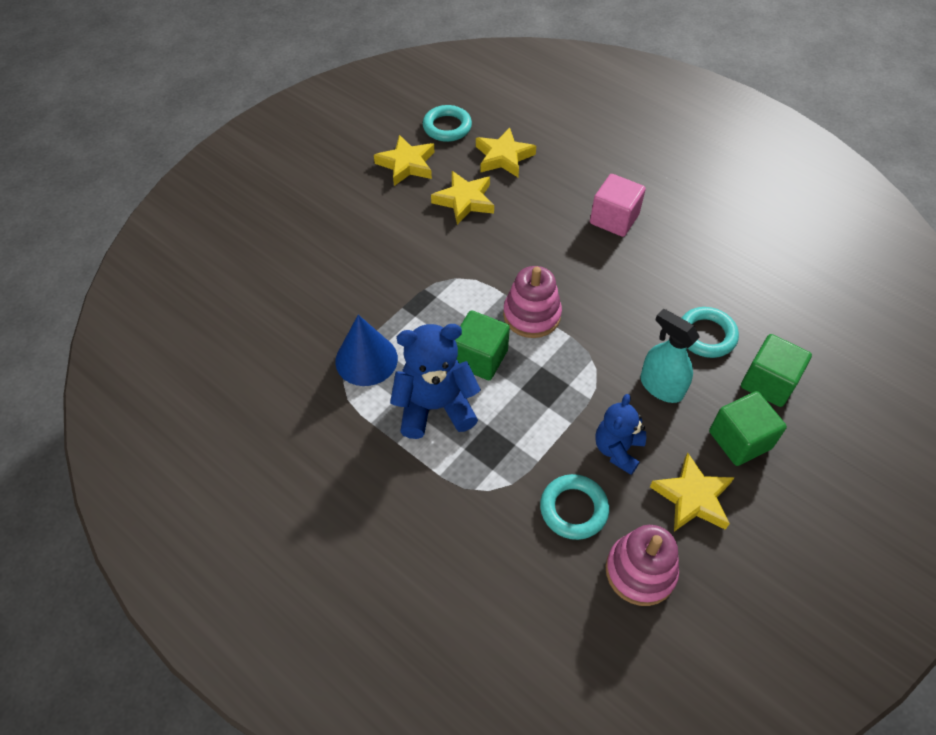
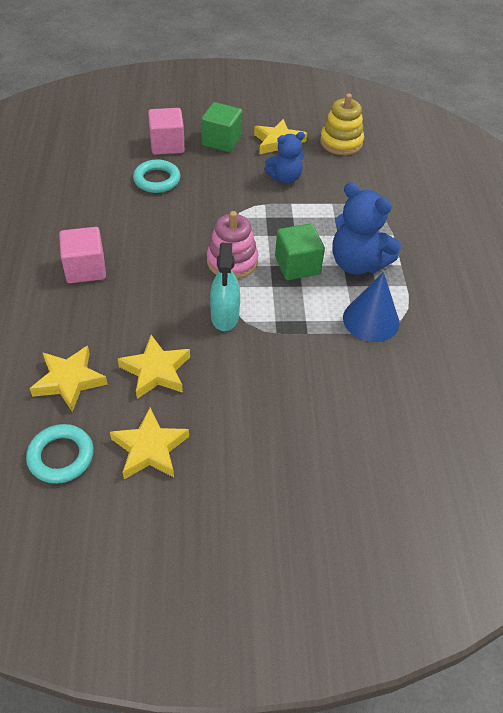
camera: 135 degrees left, 5 degrees down
turquoise ring [540,474,609,540] -> none
pink stacking toy [606,525,679,606] -> yellow stacking toy [320,94,364,155]
turquoise spray bottle [640,309,700,403] -> turquoise spray bottle moved to [210,243,240,331]
green cube [741,334,812,407] -> pink cube [148,108,185,155]

